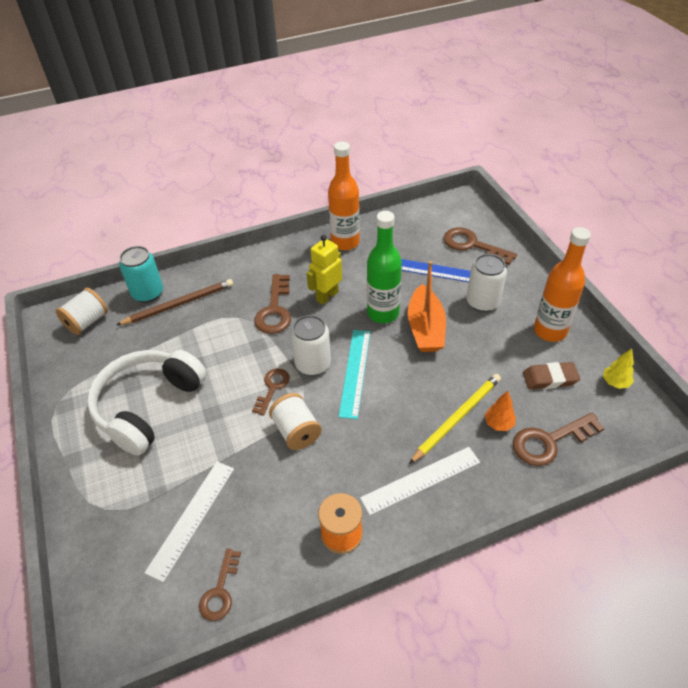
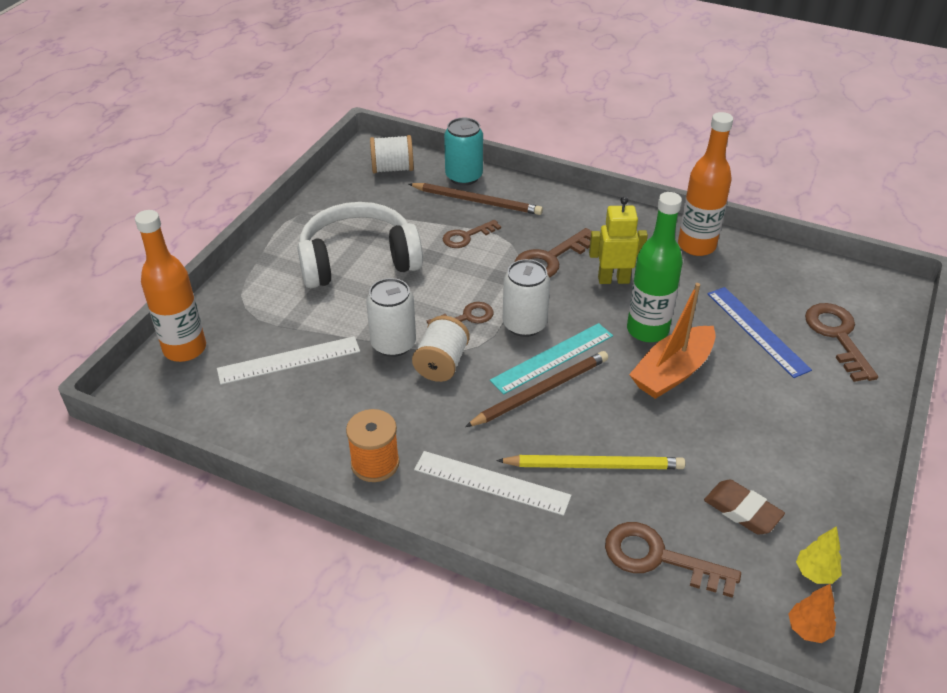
camera: 45 degrees right, 5 degrees down
brown key [199,549,241,621] -> brown key moved to [443,220,501,248]
white can [466,254,507,312] -> white can moved to [366,278,416,357]
orange tree [485,391,516,431] -> orange tree moved to [789,584,836,643]
orange bottle [534,227,591,342] -> orange bottle moved to [135,210,206,362]
none -> brown pencil [465,351,608,427]

